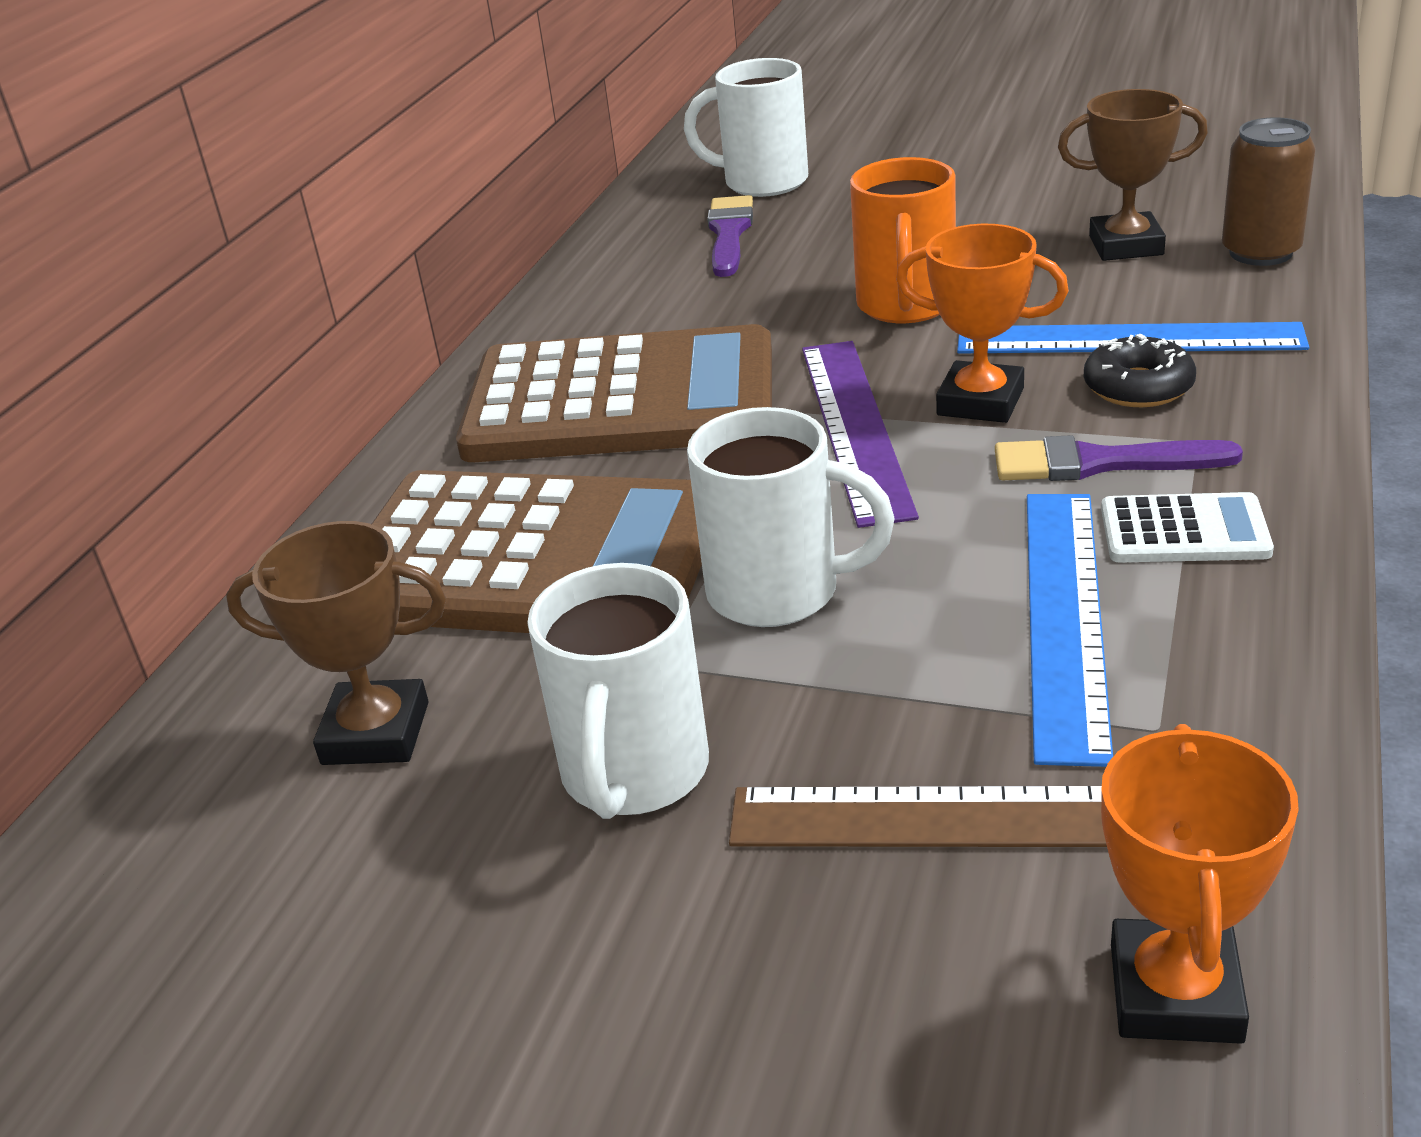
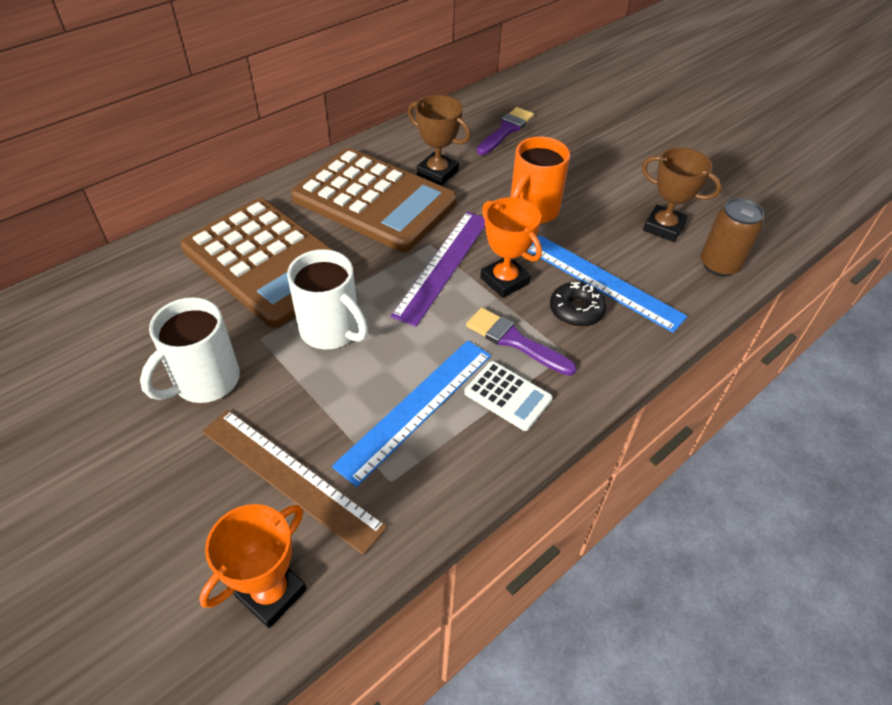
camera: 25 degrees right, 15 degrees up
brown trophy [226,521,446,765] -> brown trophy moved to [408,95,471,185]
white mug [684,58,808,197] -> none

